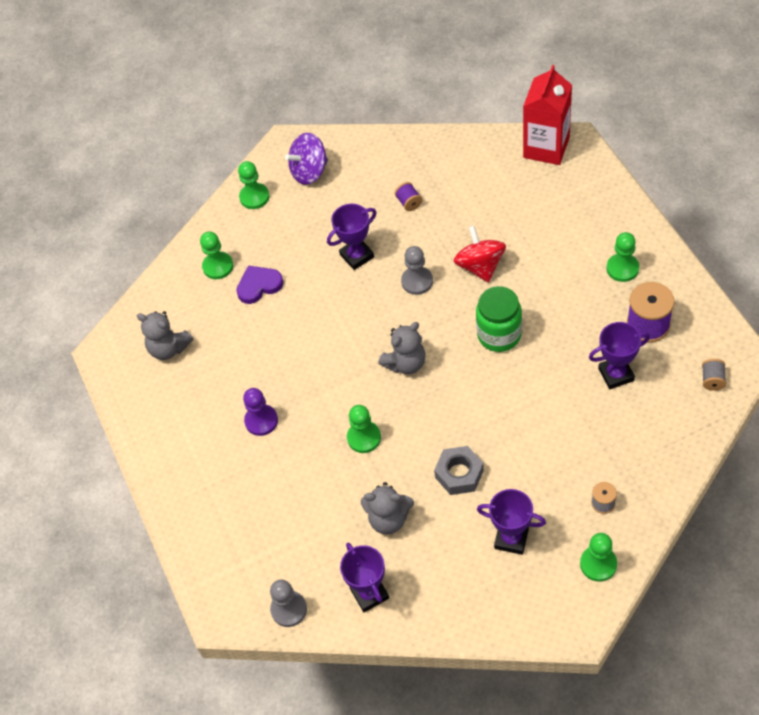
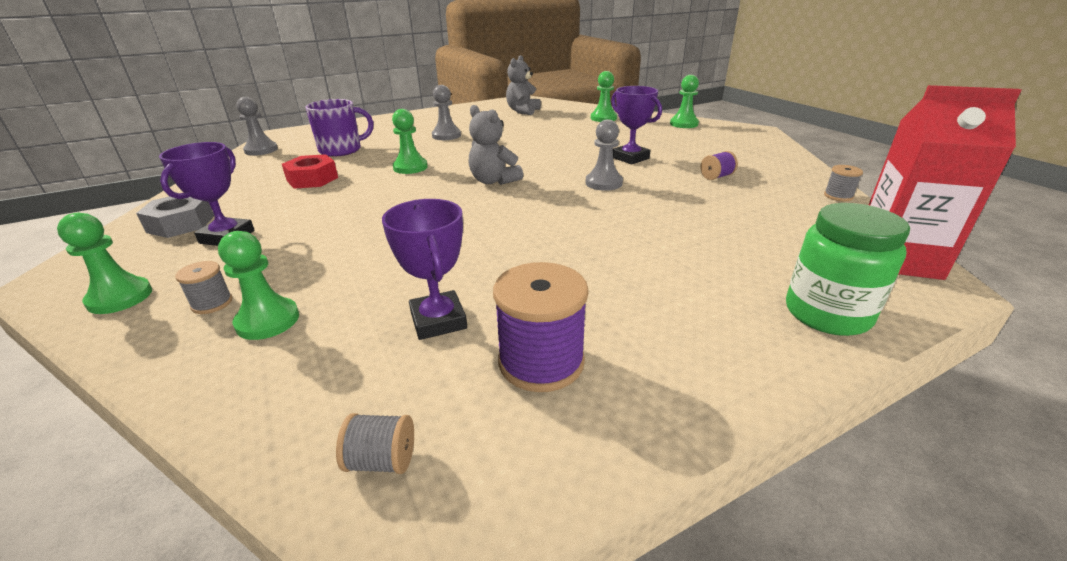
camera: 80 degrees right, 25 degrees down
purple heart [236,266,283,304] -> none
purple pawn [243,388,278,436] -> grey pawn [432,85,461,140]
purple spinning top [285,133,328,185] -> none
purple trophy [340,543,389,612] -> none
grey teddy bear [361,482,414,535] -> red nut [282,154,338,189]
grey nut [434,446,484,495] -> grey nut moved to [136,196,214,238]
red spinning top [453,226,506,283] -> none
green jar [476,286,522,352] -> green jar moved to [786,203,910,336]
green pawn [607,232,639,282] -> green pawn moved to [218,231,299,340]
none -> purple mug [306,99,373,157]
none -> grey spool [824,165,863,201]

